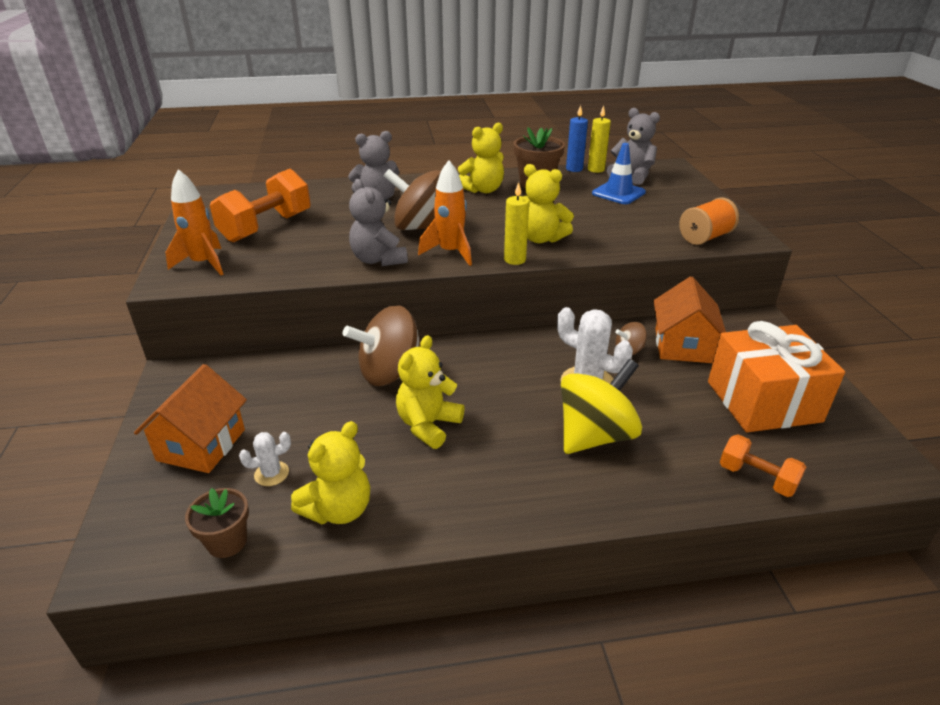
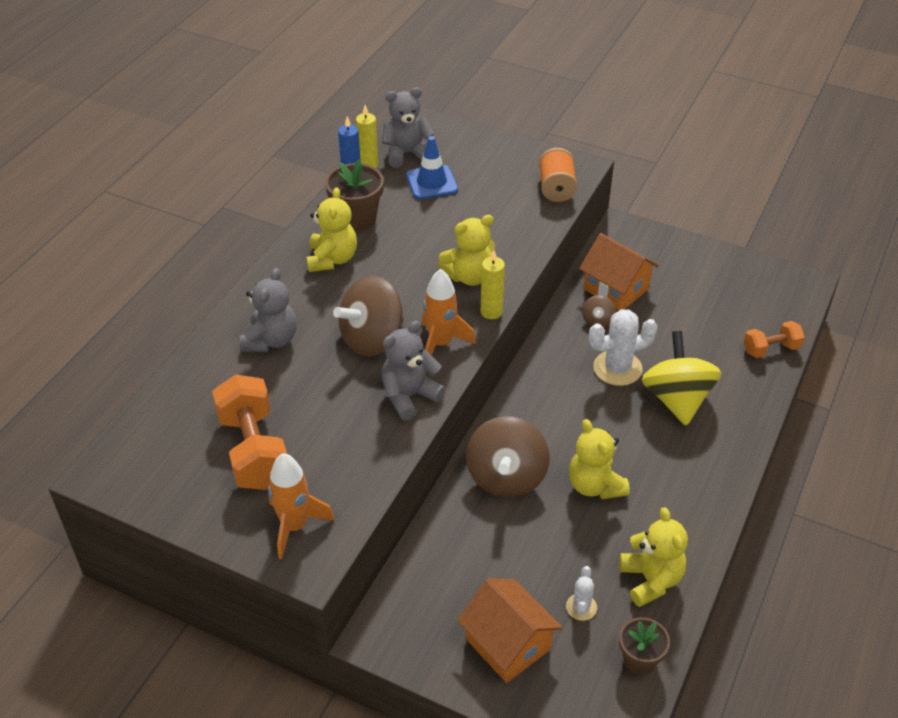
camera: 55 degrees left, 10 degrees up
grey teddy bear [349,179,408,266] -> grey teddy bear turned 135 degrees clockwise [382,321,446,420]
orange gift [708,321,845,432] -> none

